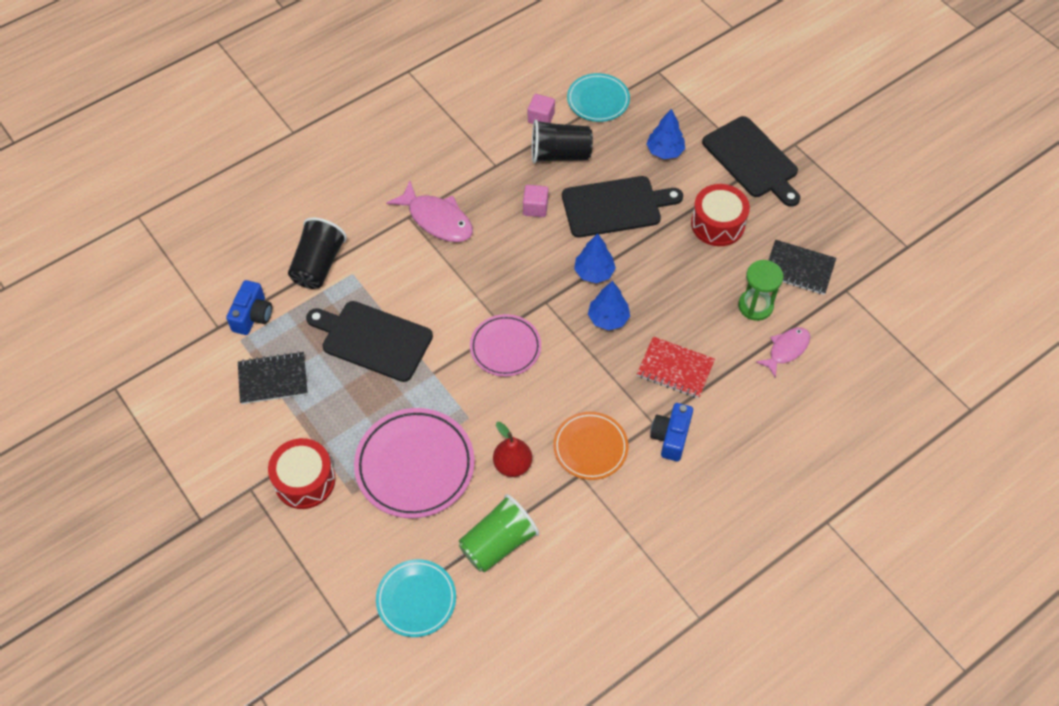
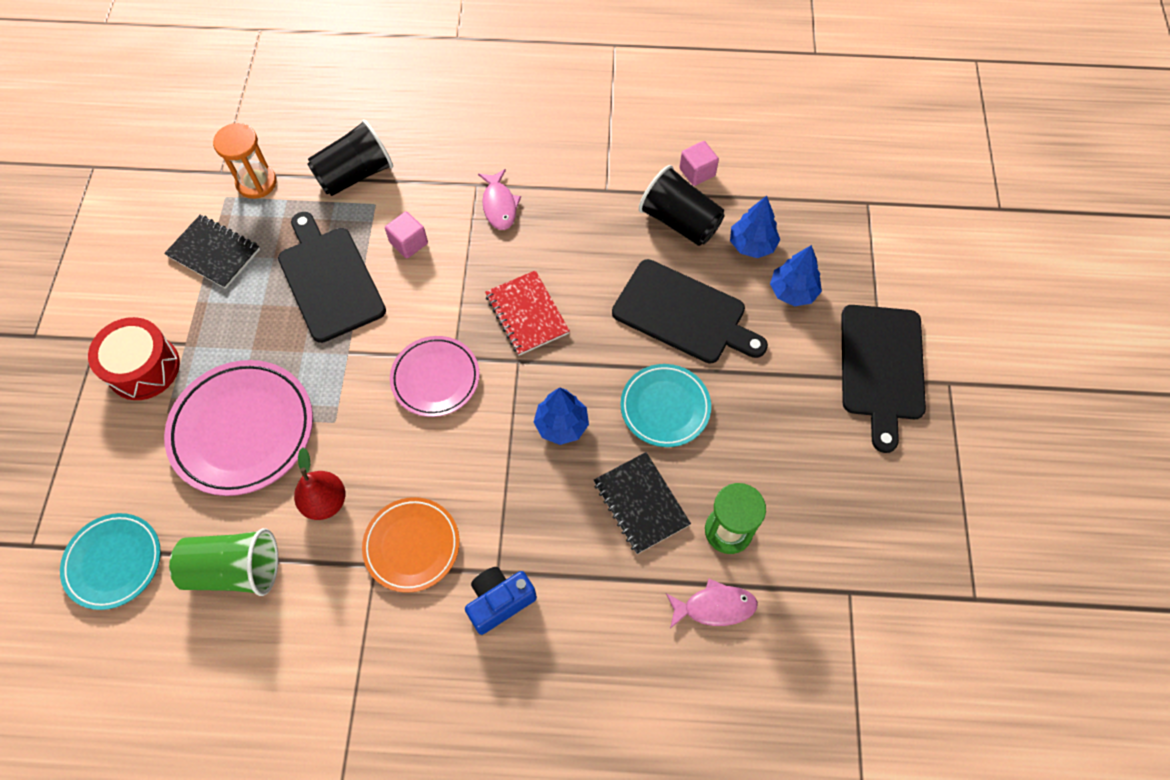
camera: 40 degrees right, 5 degrees up
blue camera [226,280,272,335] -> orange hourglass [213,123,277,199]
pink fish [386,181,473,242] -> pink fish [478,169,521,230], size x0.65
pink cube [523,185,548,217] -> pink cube moved to [385,211,428,258]
turquoise plate [567,73,630,122] -> turquoise plate moved to [620,364,711,447]
blue tree [574,233,616,283] -> blue tree moved to [730,196,780,258]
red notebook [637,336,715,398] -> red notebook moved to [485,270,570,355]
red drum [691,184,750,246] -> none
black notebook [769,240,836,295] -> black notebook moved to [594,452,691,554]

